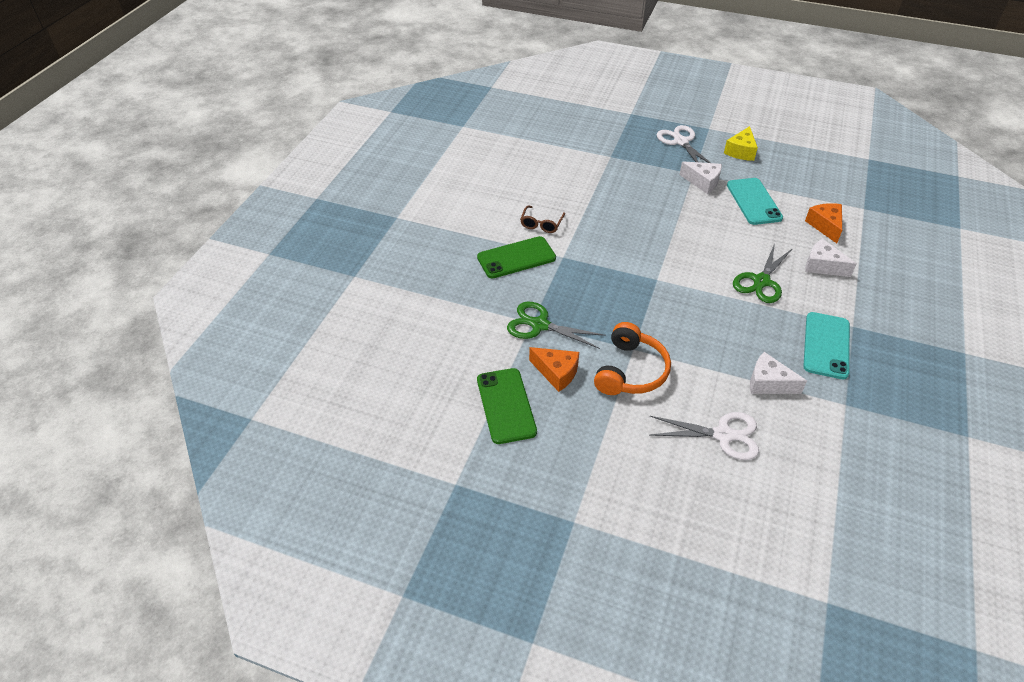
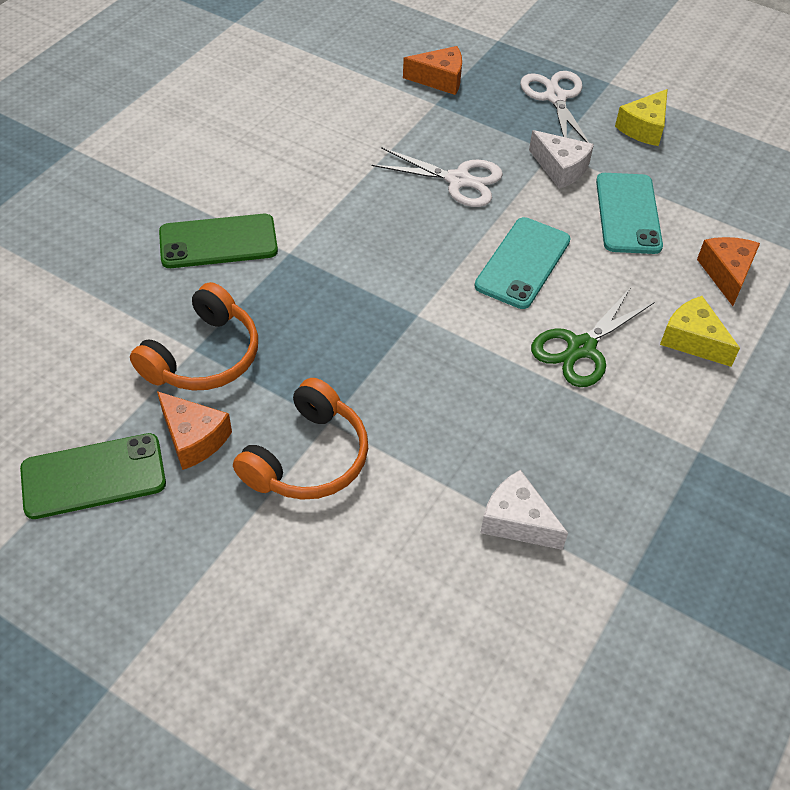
camera: 10 degrees right, 5 degrees up
green phone [477,368,537,444] -> green phone turned 75 degrees clockwise [20,433,166,519]
green scissors [507,302,606,349] -> orange headphones [130,282,258,391]
brown glasses [520,205,565,233] -> none
white scissors [650,412,759,460] -> white scissors moved to [372,147,503,207]
turquoise phone [803,312,850,379] -> turquoise phone moved to [475,217,571,309]
white cheese [805,239,857,277] -> yellow cheese [660,296,740,367]
none -> orange cheese [403,46,462,95]

